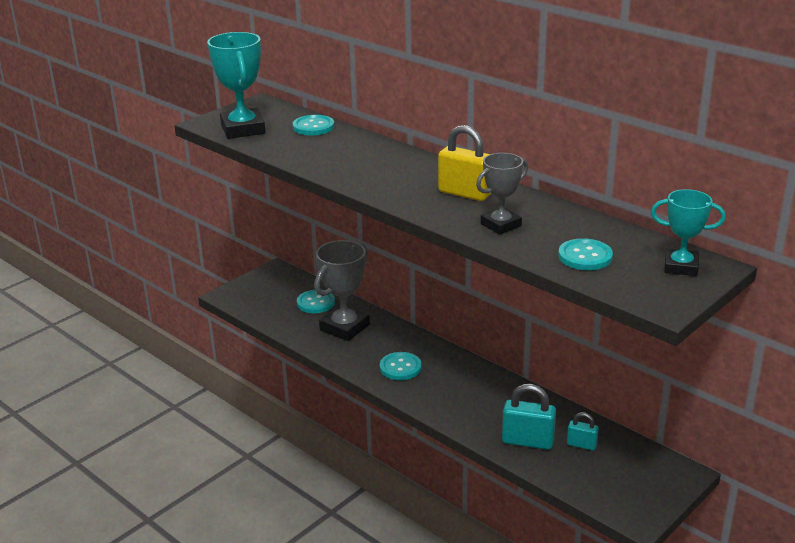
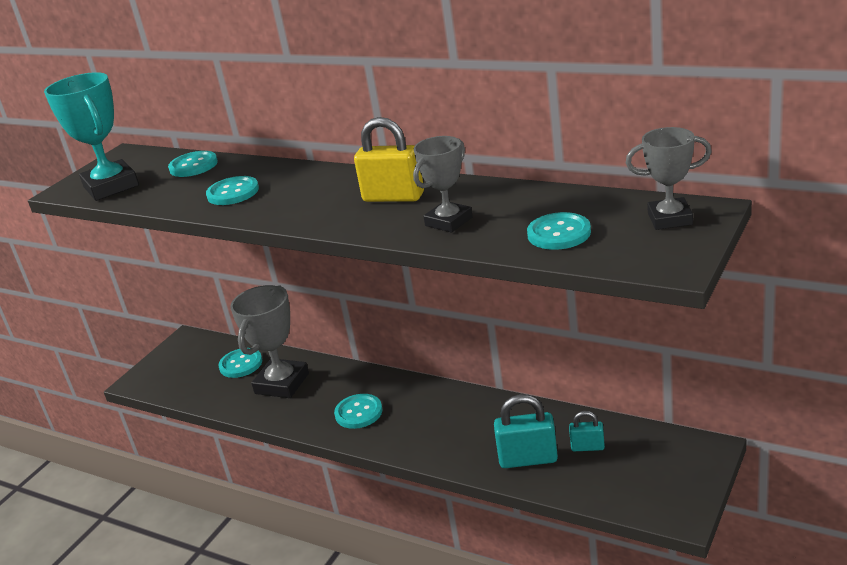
camera: 10 degrees left, 0 degrees up
turquoise trophy [651,189,726,276] -> grey trophy [626,127,712,230]
none -> turquoise button [206,176,259,205]

